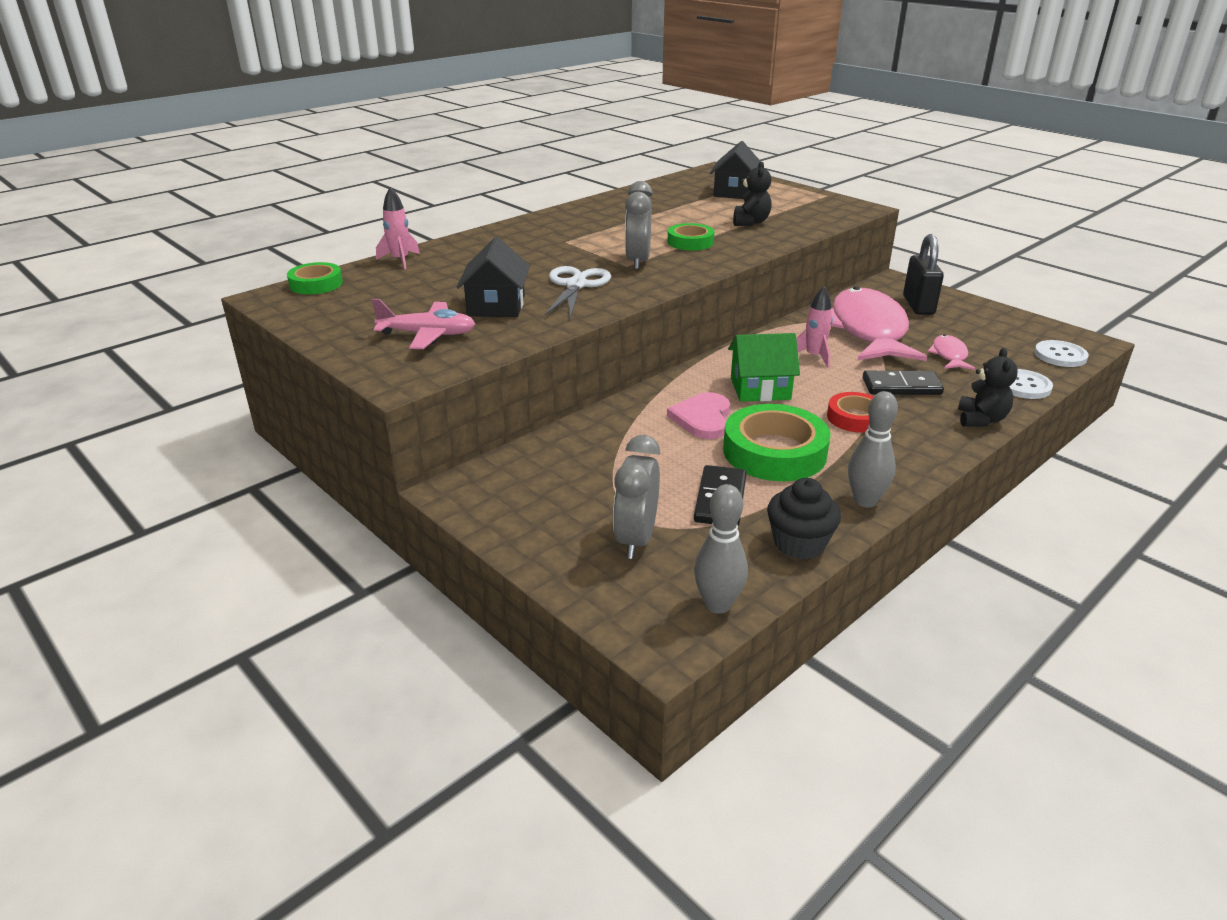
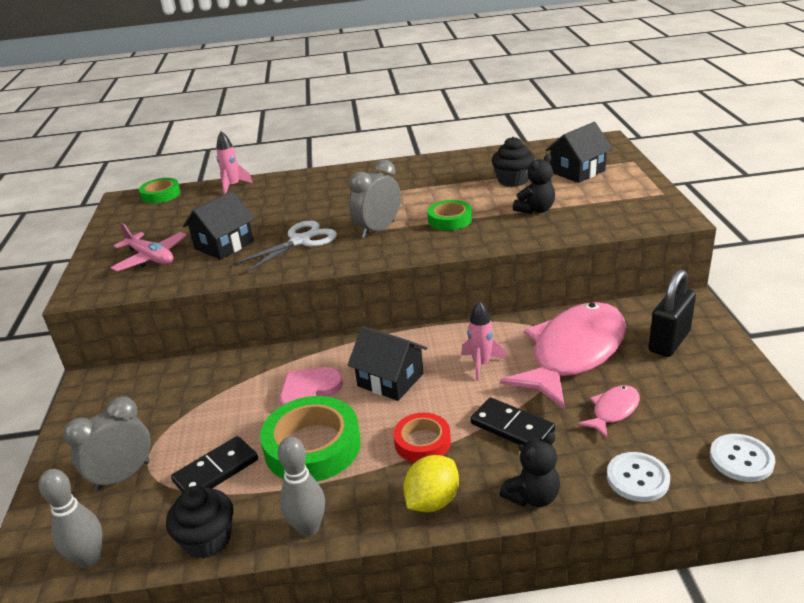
camera: 40 degrees right, 0 degrees up
green house [728,333,800,402] -> black house [347,326,428,401]
none -> yellow lemon [403,455,459,512]
none -> black cupcake [492,137,535,187]

